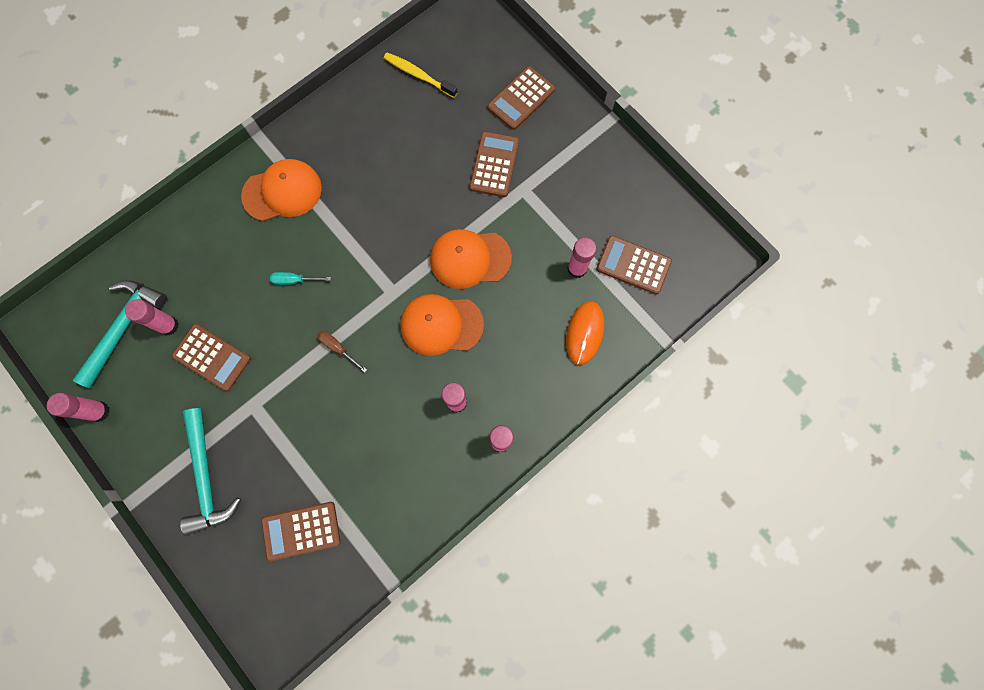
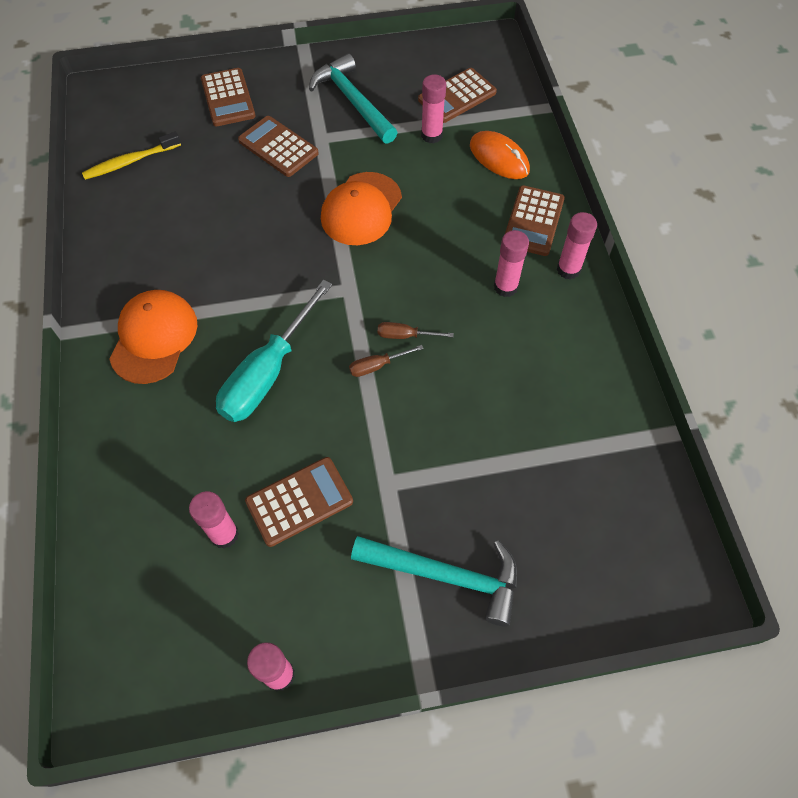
camera: 60 degrees left, 15 degrees down
turquoise hammer [73,280,167,388] -> turquoise hammer moved to [309,53,398,144]
brown calculator [261,502,341,561] -> brown calculator moved to [505,185,565,256]
turquoise screwdriver [270,272,331,285] -> turquoise screwdriver [216,280,332,422], size x2.31
orange cap [400,294,484,356] -> none
none -> brown screwdriver [378,322,454,339]

